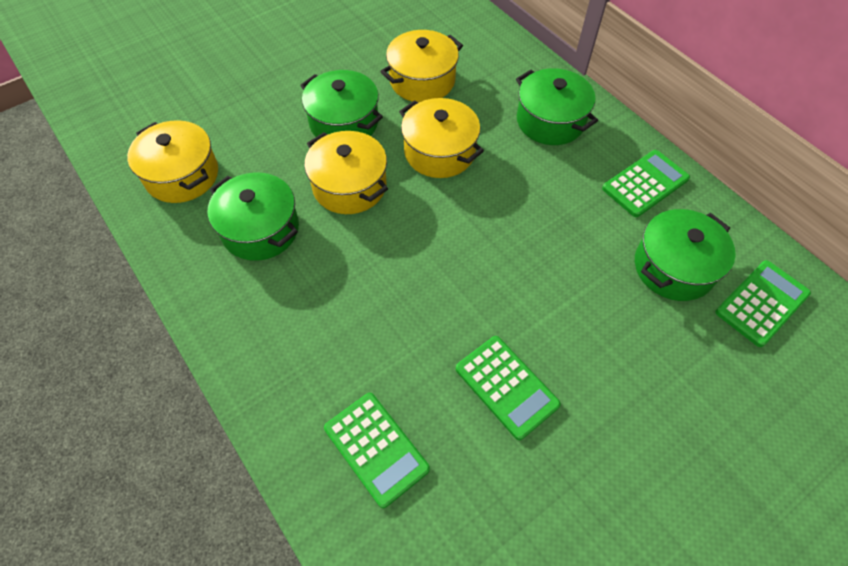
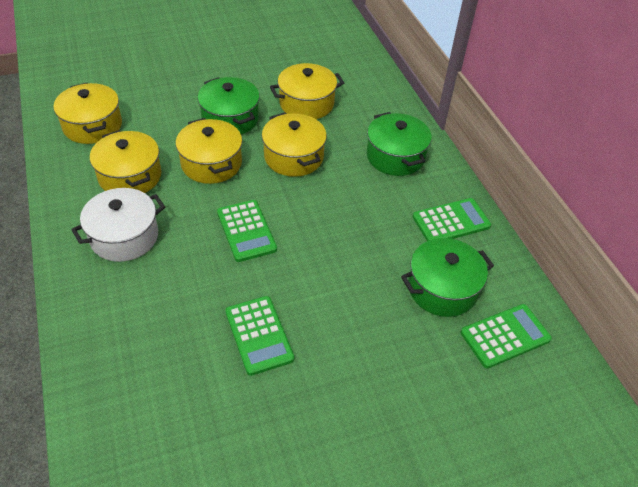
camera: 15 degrees right, 10 degrees down
green pot [208,172,299,261] -> yellow pot [90,130,161,193]
green calculator [324,393,430,508] -> green calculator moved to [217,200,277,262]
none -> white pot [71,188,165,262]

